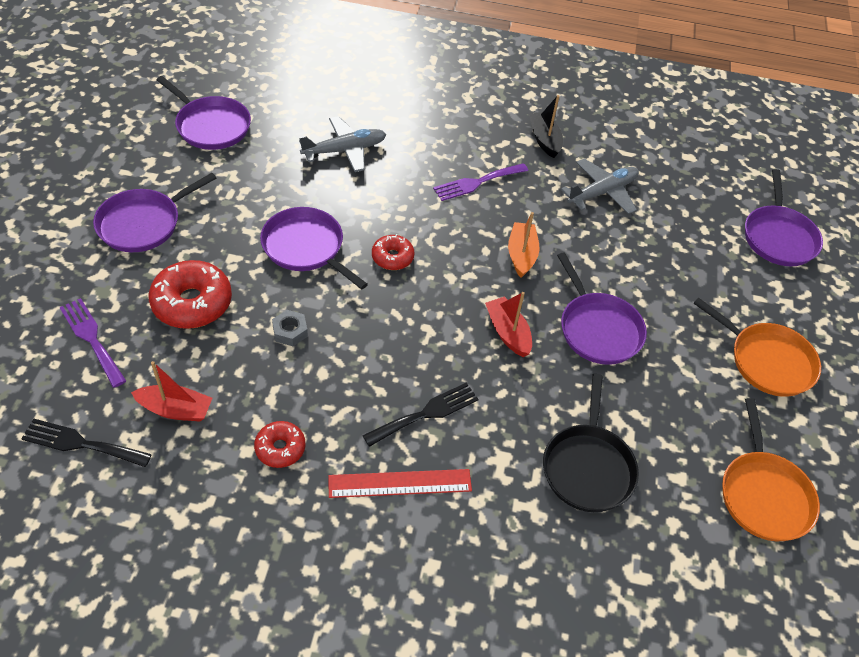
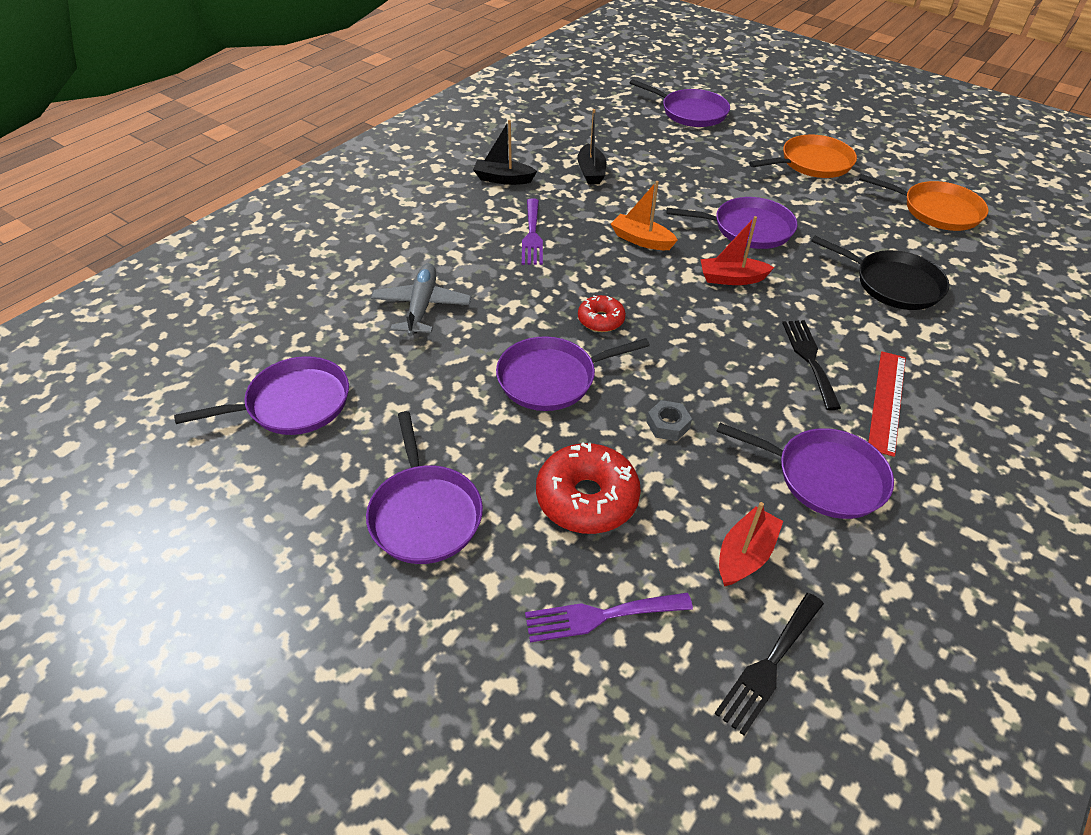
camera: 60 degrees left, 5 degrees down
red donut [254,421,306,468] -> purple pan [716,423,894,519]
grey plane [561,159,639,214] -> black boat [577,109,606,184]

